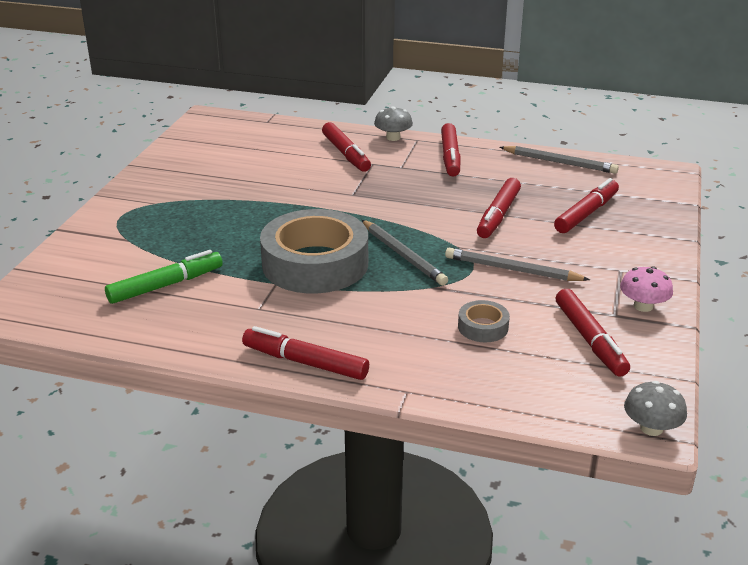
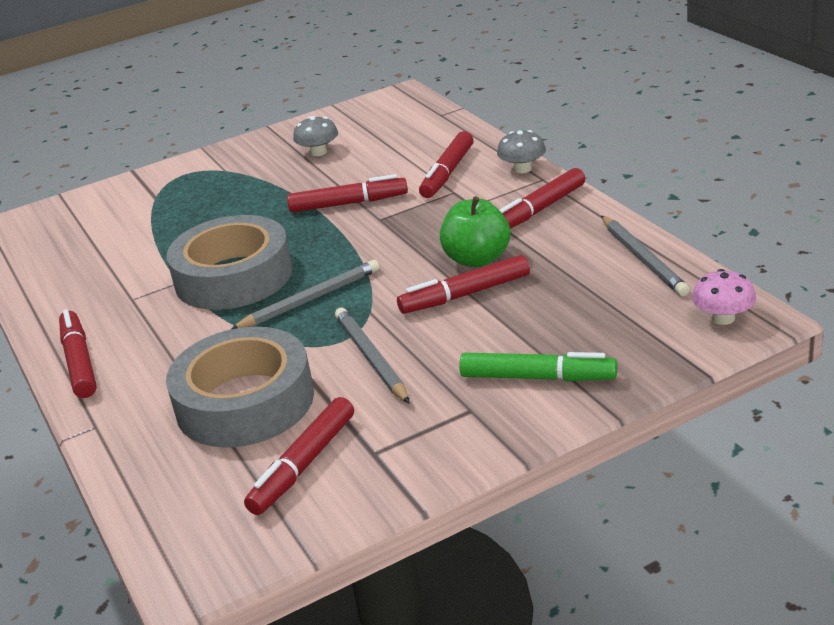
camera: 50 degrees right, 0 degrees up
green marker [105,250,223,304] -> green marker moved to [459,352,617,381]
grey pencil [362,220,448,286] -> grey pencil turned 135 degrees counterclockwise [231,260,380,329]
grey tape [458,300,510,342] -> grey tape [166,327,314,447], size x2.33
red marker [554,178,619,233] -> red marker moved to [287,174,408,213]
pink mushroom [620,266,673,312] -> pink mushroom moved to [692,269,756,325]
grey mushroom [624,381,687,436] -> grey mushroom moved to [293,116,338,156]
none -> green apple [440,196,510,267]

